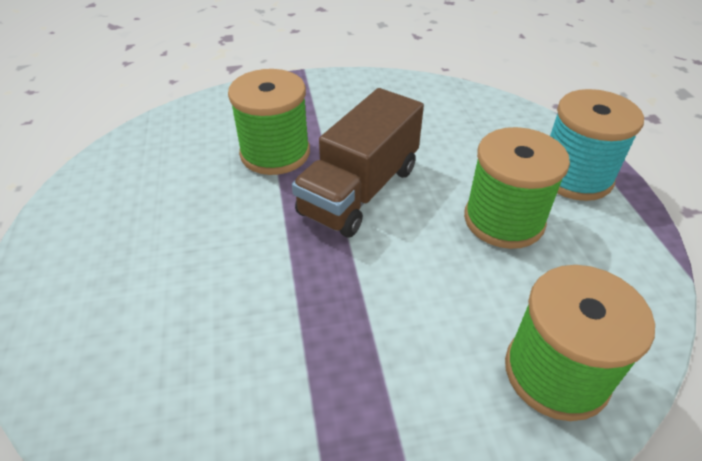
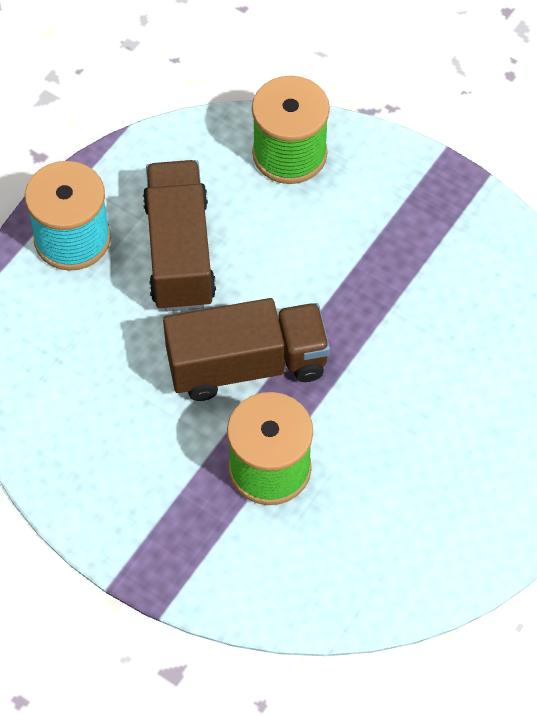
camera: 135 degrees left, 15 degrees up
green spool [464,127,570,249] -> brown truck [143,160,216,311]

